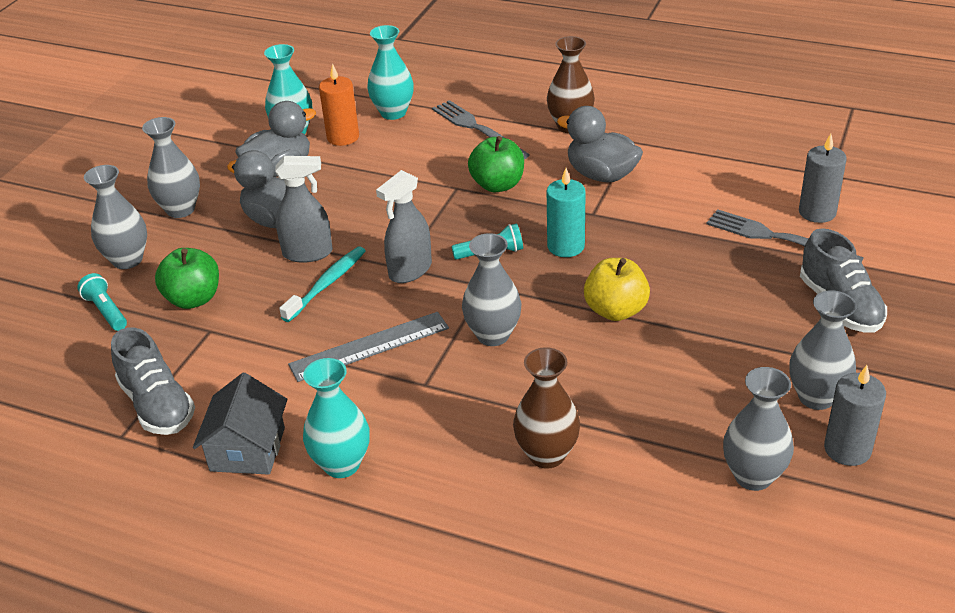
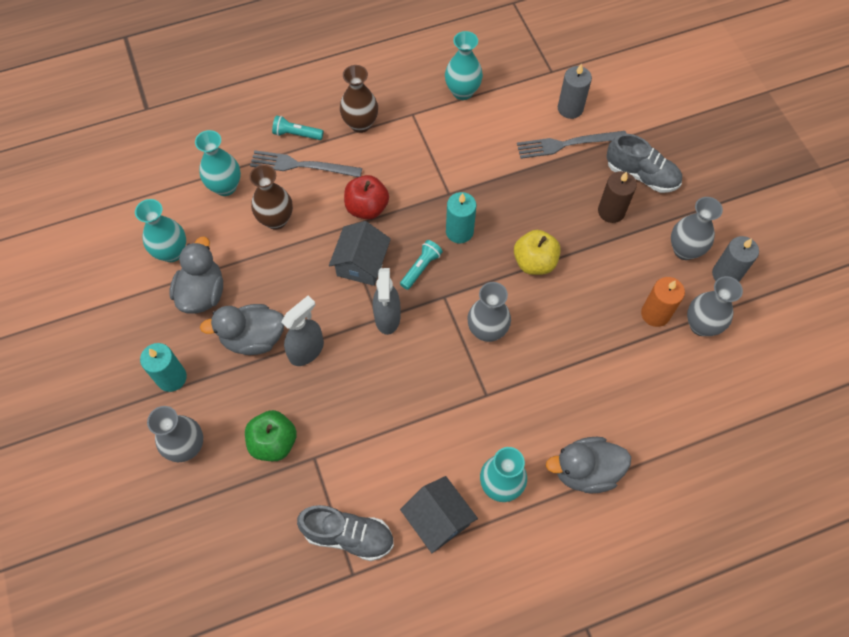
camera: 45 degrees left, 25 degrees up
turquoise flashlight [77,273,127,331] -> turquoise flashlight moved to [272,115,324,140]
grey vase [142,117,200,218] -> turquoise candle [140,343,187,392]
turquoise toothbrush [279,246,366,322] -> none
grey ruler [288,312,449,382] -> none
orange candle [319,63,359,146] -> orange candle moved to [641,277,685,327]
green apple [468,136,524,192] -> red apple [344,175,389,220]
brown vase [513,347,580,469] -> brown vase moved to [249,165,293,230]
grey duck [557,106,643,182] -> grey duck moved to [546,437,631,494]
none -> grey house [329,221,391,286]
none -> turquoise vase [445,31,483,100]
none -> brown candle [598,171,637,223]

